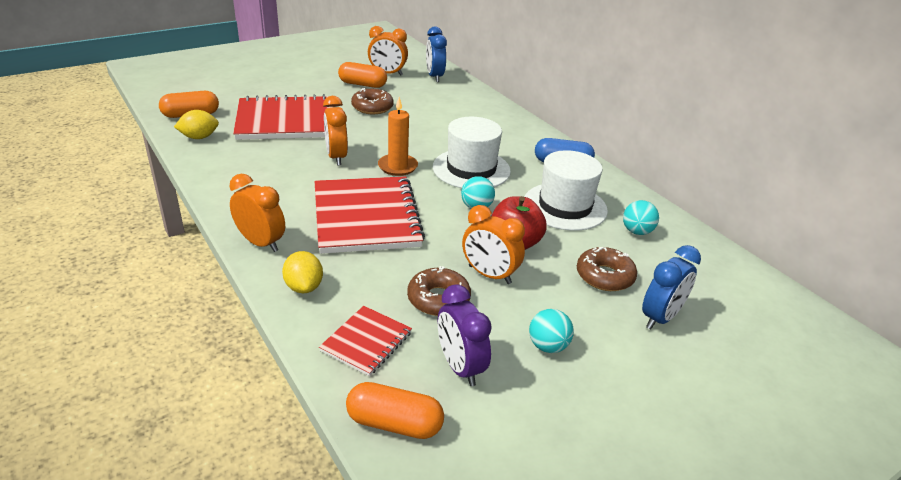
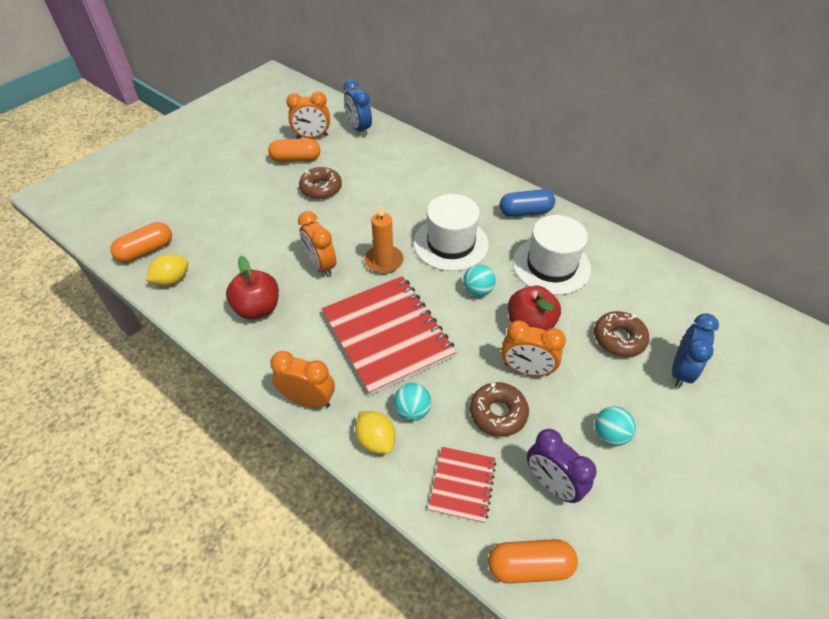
camera: 15 degrees left, 15 degrees up
red notebook [233,94,331,140] -> none
turquoise ball [623,200,659,235] -> turquoise ball moved to [394,383,431,421]
none -> red apple [226,256,279,319]

